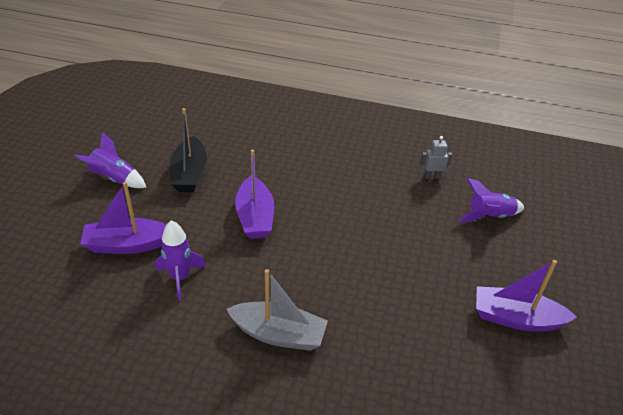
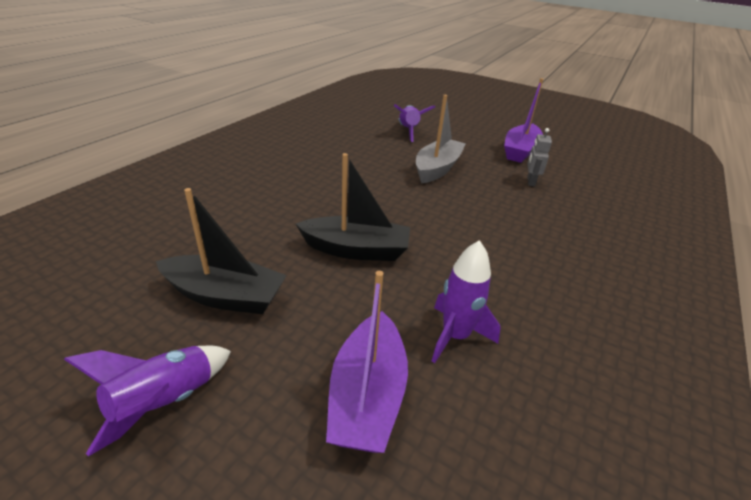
camera: 75 degrees left, 5 degrees down
grey boat [227,269,328,351] -> grey boat moved to [416,95,466,184]
purple boat [235,149,274,239] -> black boat [296,153,410,261]
grey robot [420,136,452,179] -> grey robot moved to [527,128,552,187]

